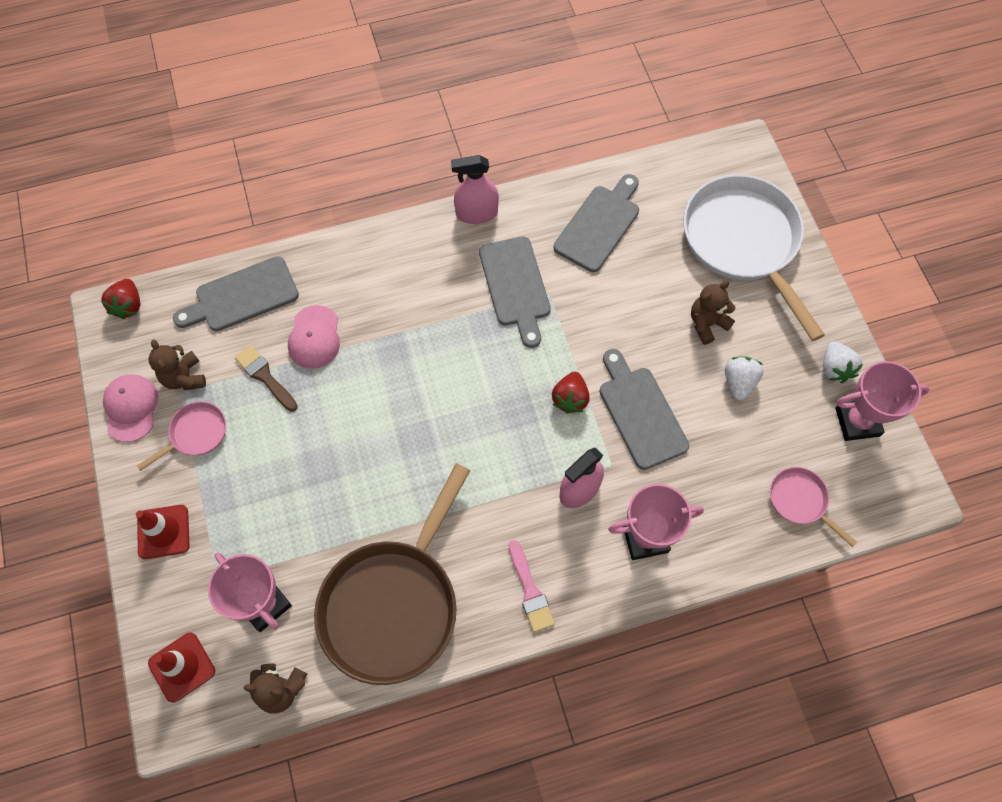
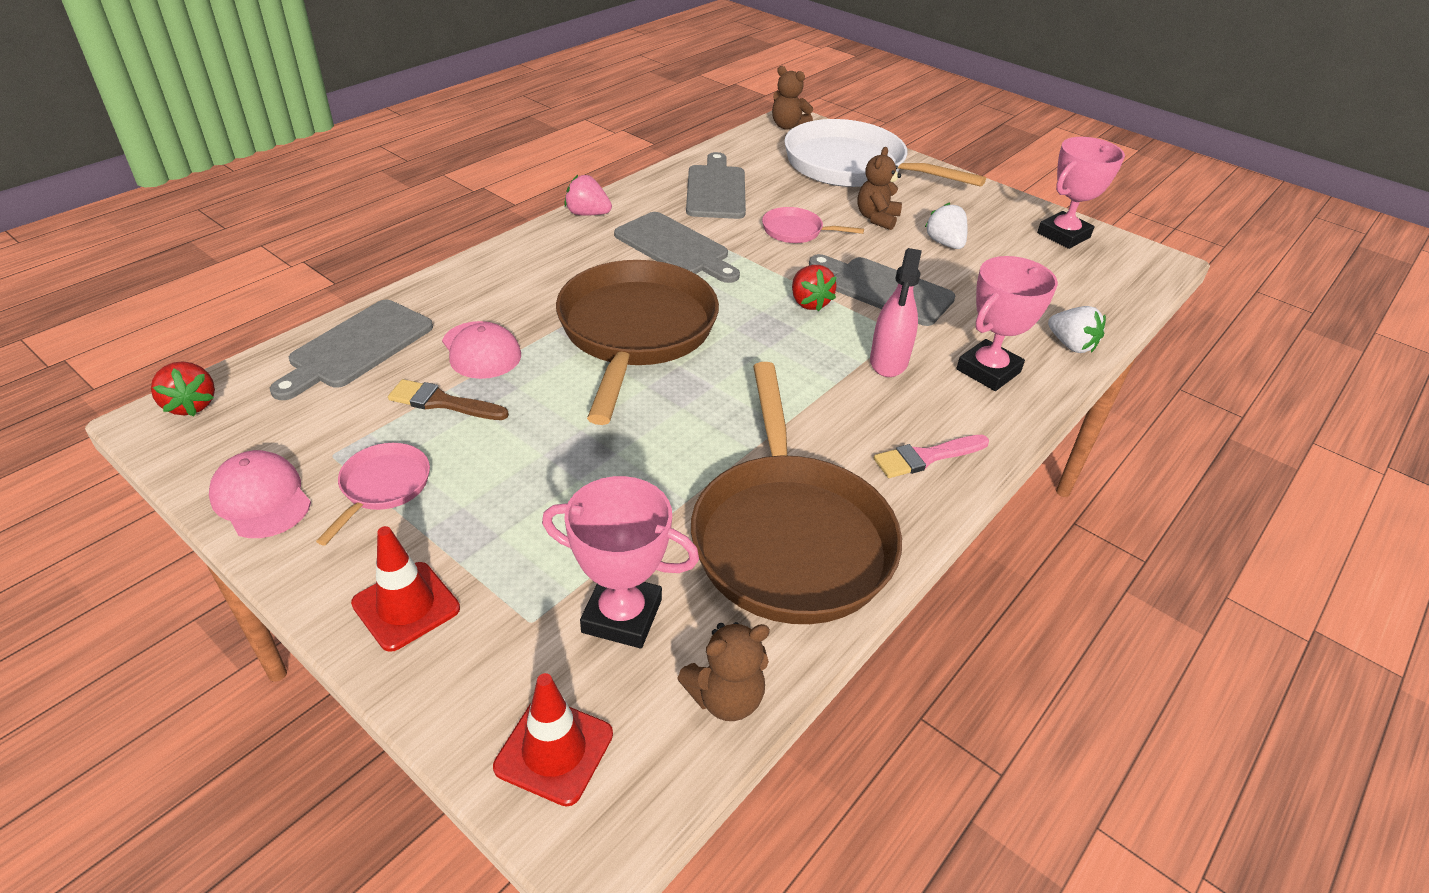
camera: 35 degrees left, 25 degrees down
brown teddy bear [148,339,206,390] -> brown teddy bear moved to [772,66,813,130]
pink spray bottle [451,155,499,224] -> pink strawberry [564,175,612,216]
pink brush [508,540,555,632] -> pink brush turned 120 degrees clockwise [874,435,989,478]
pink pan [770,467,857,547] -> pink pan moved to [762,207,864,243]
white strawberry [823,341,863,383] -> white strawberry moved to [1048,306,1106,353]
none -> brown pan [556,260,719,425]

